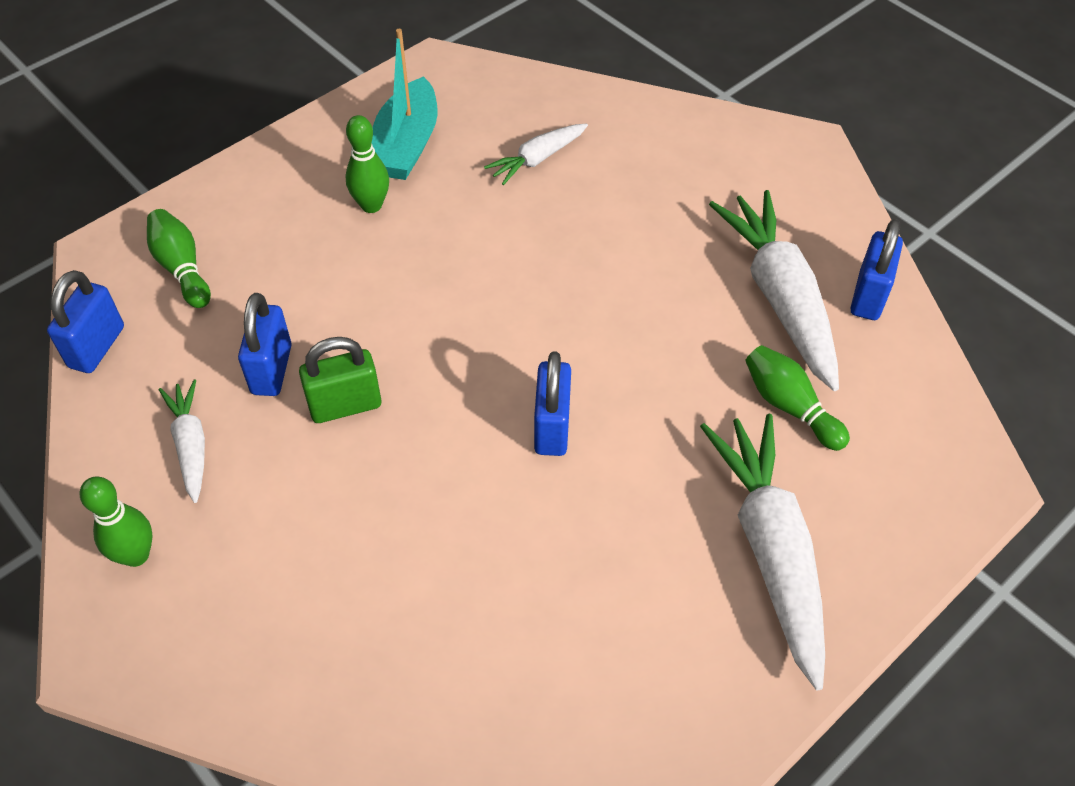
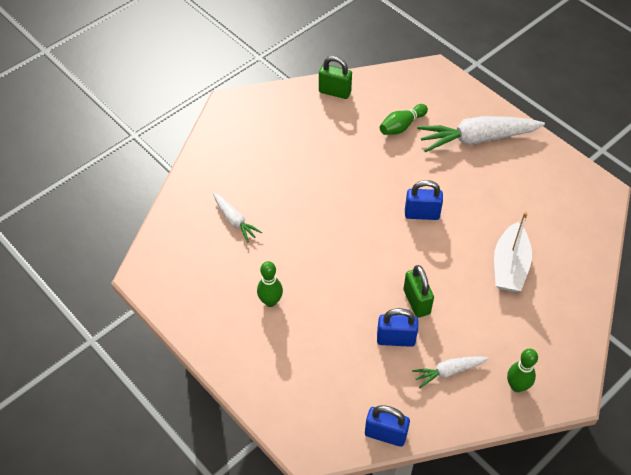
camera: 90 degrees left, 0 degrees up
green bowling pin [147,209,211,308] -> none
turquoise boat [372,29,438,180] -> none
white carrot [709,190,839,391] -> none
blue padlock [850,219,903,320] -> green padlock [319,56,352,99]
none -> white boat [494,212,532,292]

